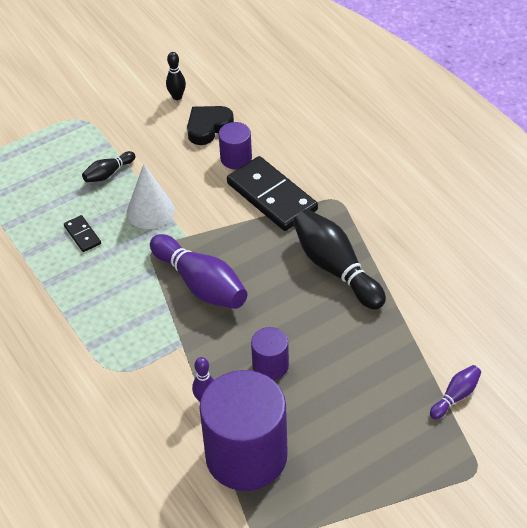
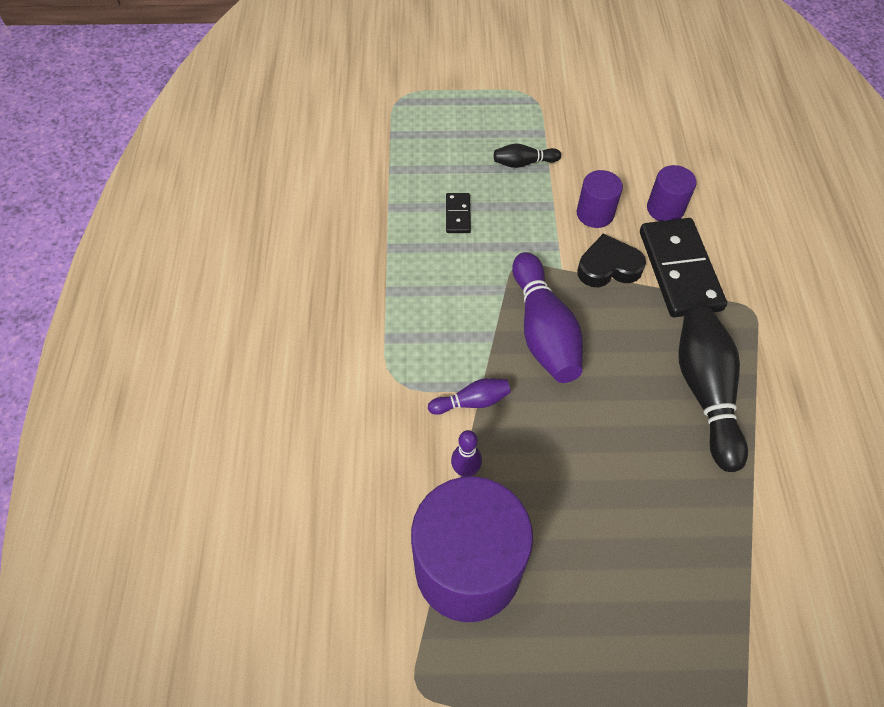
camera: 30 degrees right, 10 degrees up
white cone [127,164,175,229] -> none
black bowling pin [166,52,186,100] -> none
black heart [187,106,234,145] -> black heart moved to [577,234,646,287]
purple cylinder [251,327,289,380] -> purple cylinder moved to [577,170,623,228]
purple bowling pin [430,365,481,419] -> purple bowling pin moved to [428,378,511,415]

